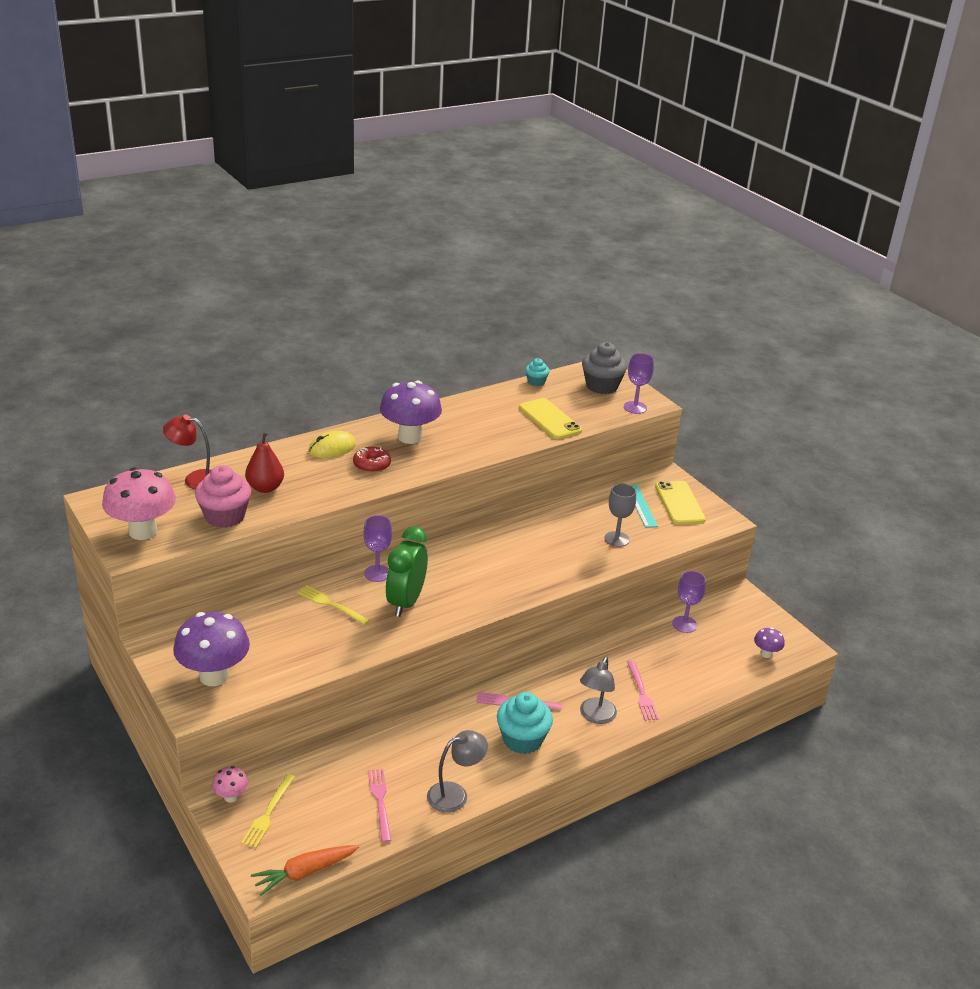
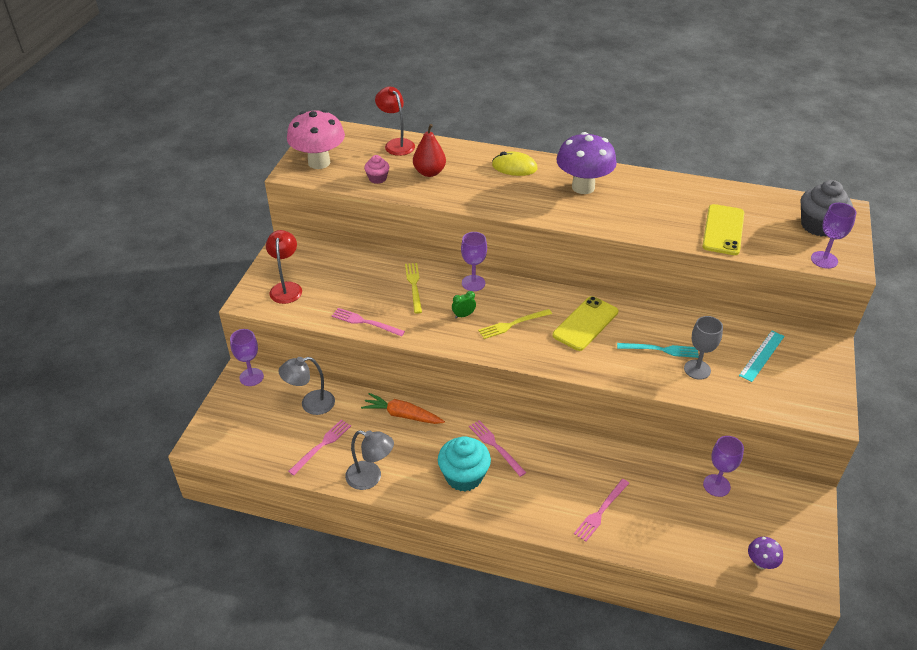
camera: 50 degrees right, 10 degrees up
purple mushroom [173,612,250,686] -> red lamp [266,230,302,304]
pink cupcake [195,465,251,528] -> pink cupcake [364,155,389,184], size x0.54
pink mushroom [212,766,248,803] -> purple goblet [230,329,264,386]
yellow fork [241,774,295,848] -> yellow fork moved to [478,309,552,339]
orange carrot [251,845,359,896] -> orange carrot moved to [361,393,445,424]
red donut [353,447,391,473] -> none
green clock [386,527,428,617] -> green clock [452,291,476,318], size x0.41
turquoise cupcake [525,358,549,386] -> none
grey lamp [580,657,617,724] -> grey lamp moved to [279,357,335,415]
yellow phone [655,481,706,524] -> yellow phone moved to [552,296,618,351]
none -> pink fork [332,308,405,337]
none -> turquoise fork [617,343,699,358]

